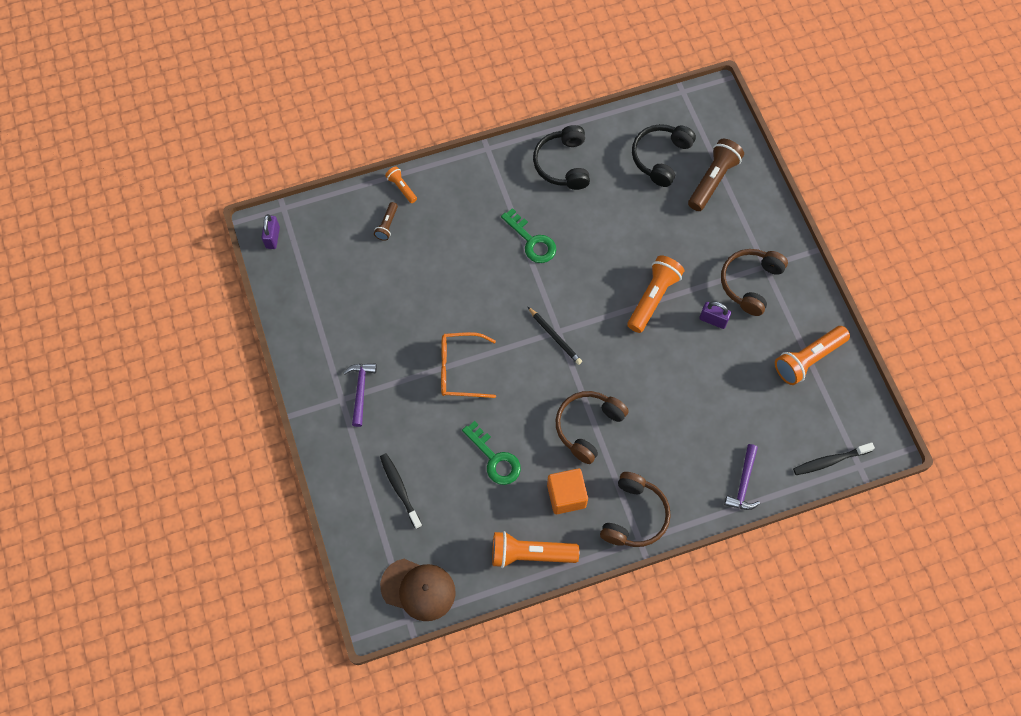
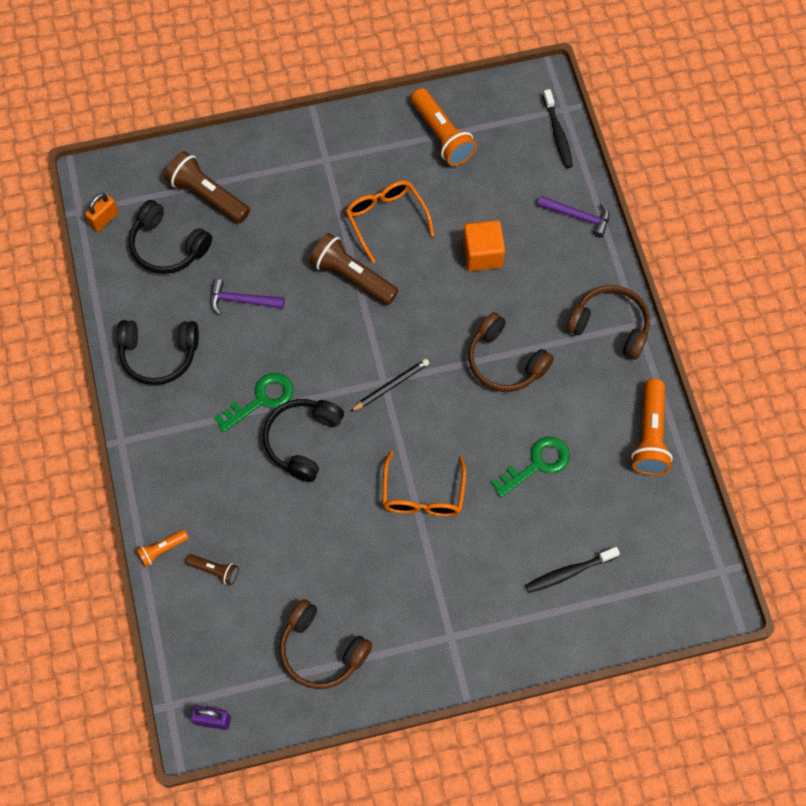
camera: 85 degrees left, 0 degrees up
purple hammer [344,363,377,427] -> purple hammer moved to [210,279,285,315]
brown cap [380,559,455,621] -> none
orange cube [547,469,588,514] -> orange cube moved to [463,220,505,271]
orange flashlight [627,255,684,333] -> brown flashlight [309,233,398,305]
purple padlock [700,301,731,329] -> orange glasses [346,180,435,263]
brown headphones [721,249,788,316] -> brown headphones moved to [280,599,372,689]
none -> orange padlock [85,193,119,232]
none -> black headphones [263,399,344,482]

